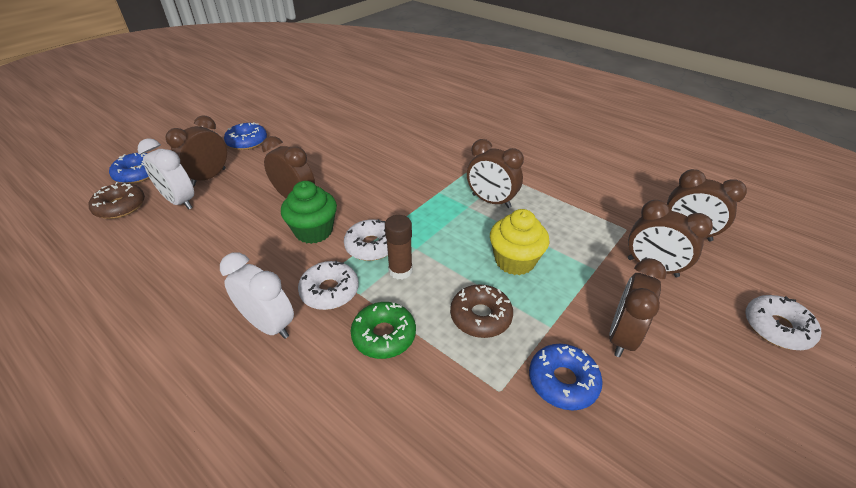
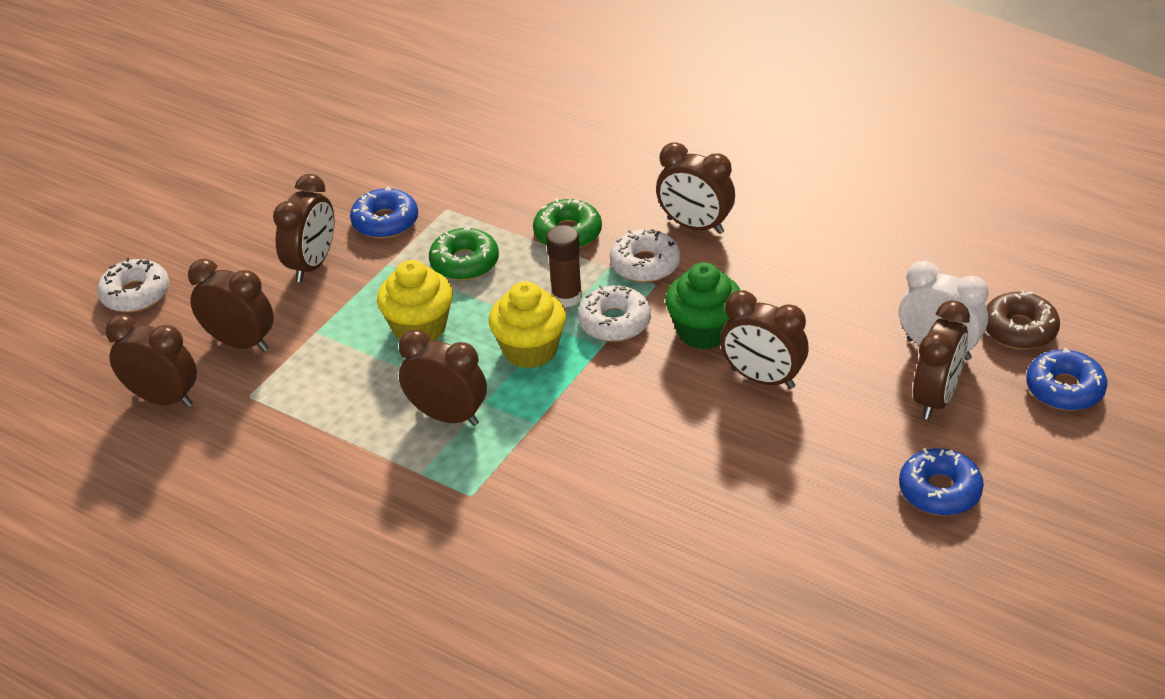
camera: 175 degrees right, 0 degrees up
white clock [220,252,294,339] -> brown clock [656,142,735,234]
brown donut [450,284,513,338] -> green donut [429,226,499,280]
none -> yellow cupcake [489,281,566,368]

